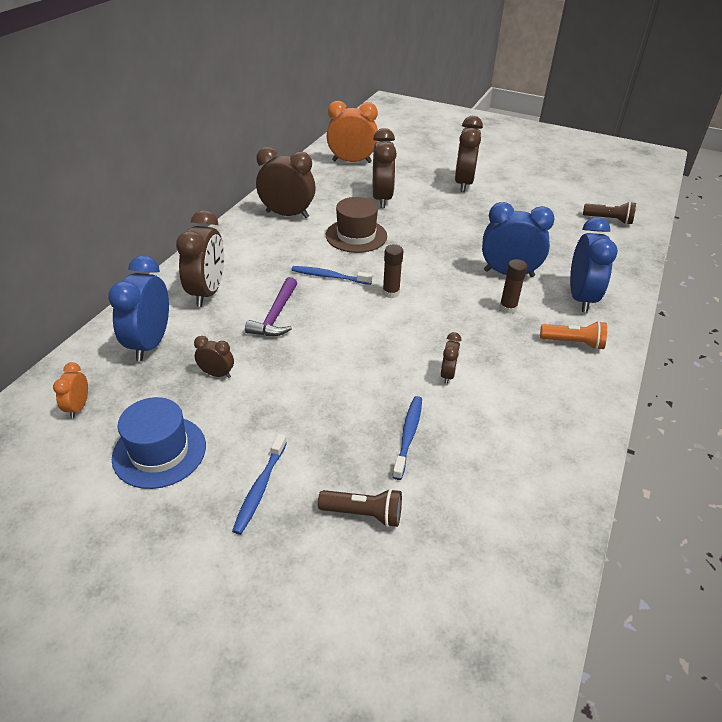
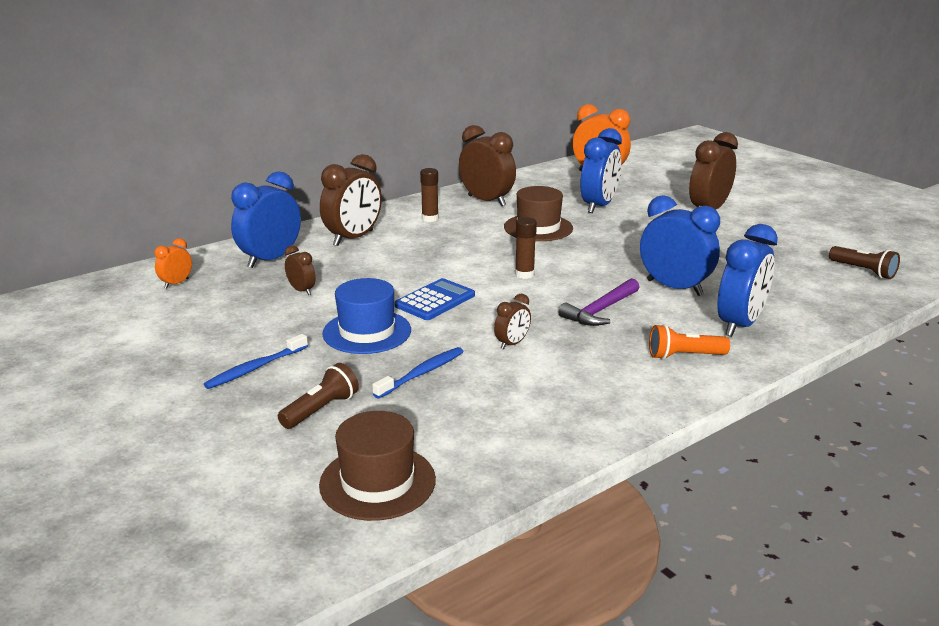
camera: 30 degrees right, 15 degrees down
blue hat [112,397,206,489] -> blue hat moved to [322,278,411,354]
purple hammer [245,277,297,336] -> purple hammer moved to [559,278,640,326]
blue toothbrush [292,266,373,285] -> none
brown flashlight [318,488,402,527] -> brown flashlight turned 90 degrees counterclockwise [278,363,359,429]
brown clock [373,128,397,208] -> blue clock [580,128,622,213]
brown glue stick [499,259,528,314] -> brown glue stick moved to [420,168,439,222]
orange flashlight [540,321,607,350] -> orange flashlight turned 135 degrees clockwise [649,324,730,360]
none -> brown hat [319,411,436,521]
none -> blue calculator [394,278,475,320]

